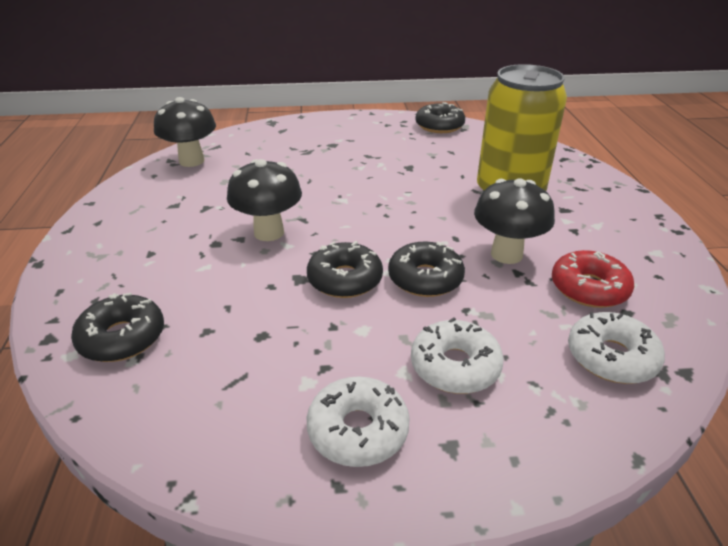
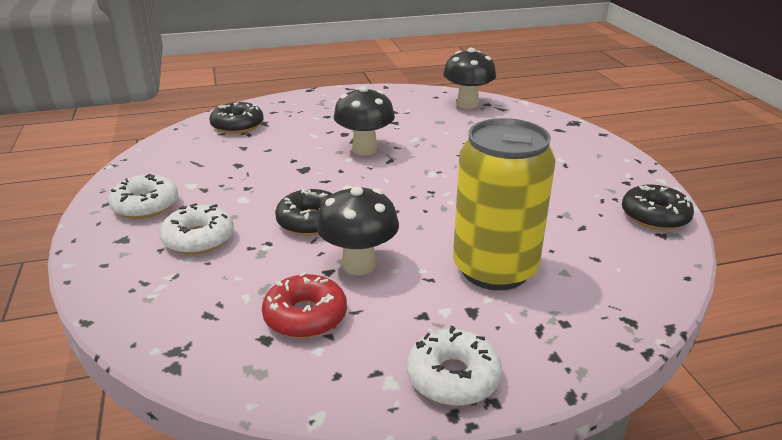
camera: 80 degrees right, 5 degrees down
black donut [307,241,383,298] -> none
white donut [568,312,665,384] -> white donut moved to [407,326,502,406]

